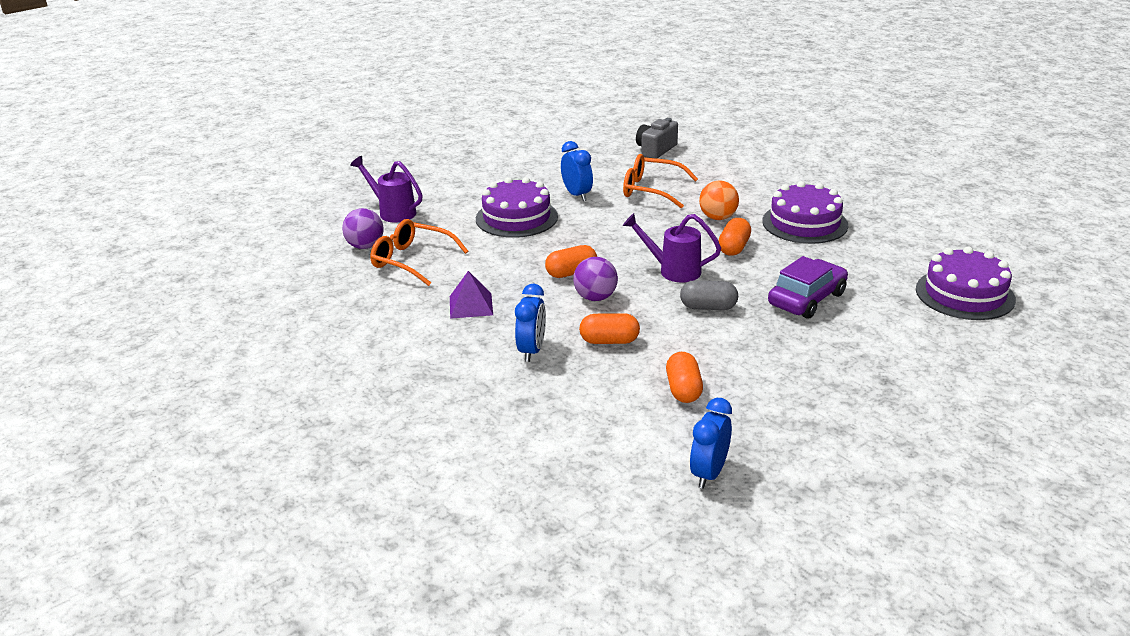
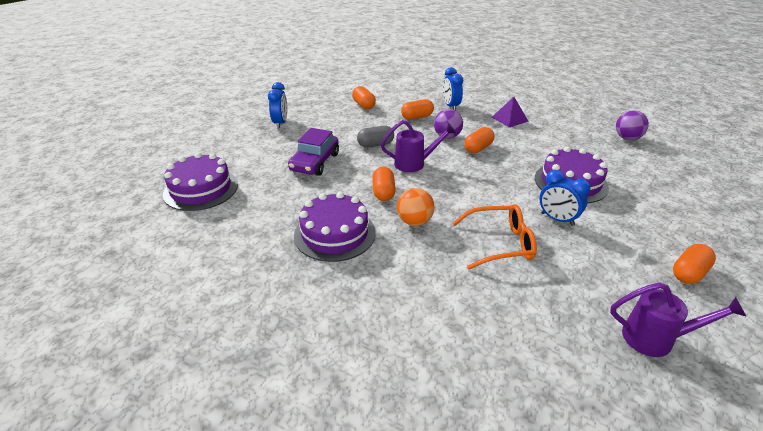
camera: 155 degrees right, 5 degrees up
purple watering can [350,156,423,222] -> purple watering can moved to [610,282,747,357]
orange glasses [370,219,468,286] -> none
grey camera [636,118,678,159] -> none
blue clock [690,398,732,489] -> blue clock moved to [268,82,287,129]
none -> orange capsule [673,244,716,284]

